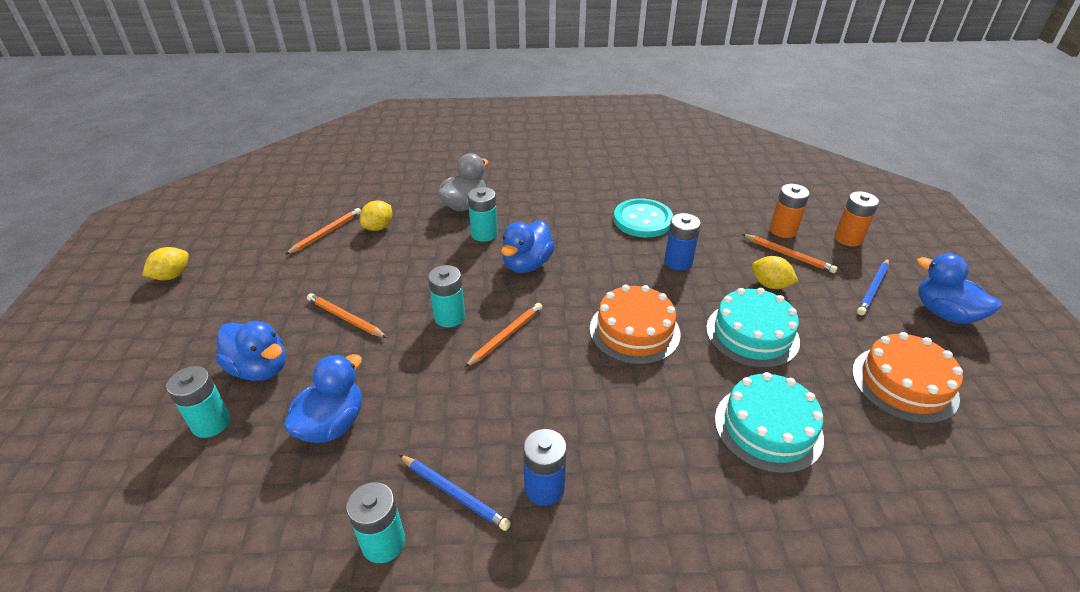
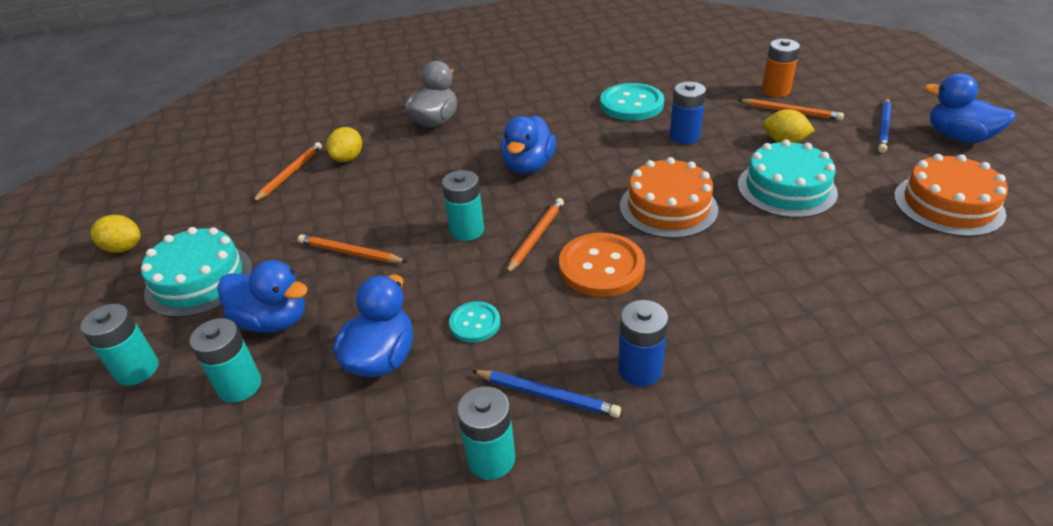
camera: 10 degrees left, 0 degrees up
yellow lemon [142,247,189,280] -> yellow lemon turned 75 degrees clockwise [91,215,141,253]
turquoise battery [468,187,498,242] -> turquoise battery moved to [80,304,159,386]
turquoise cake [715,372,824,474] -> turquoise cake moved to [141,227,253,318]
orange battery [835,191,879,246] -> none
none -> turquoise button [449,301,500,343]
none -> orange button [559,233,645,297]

